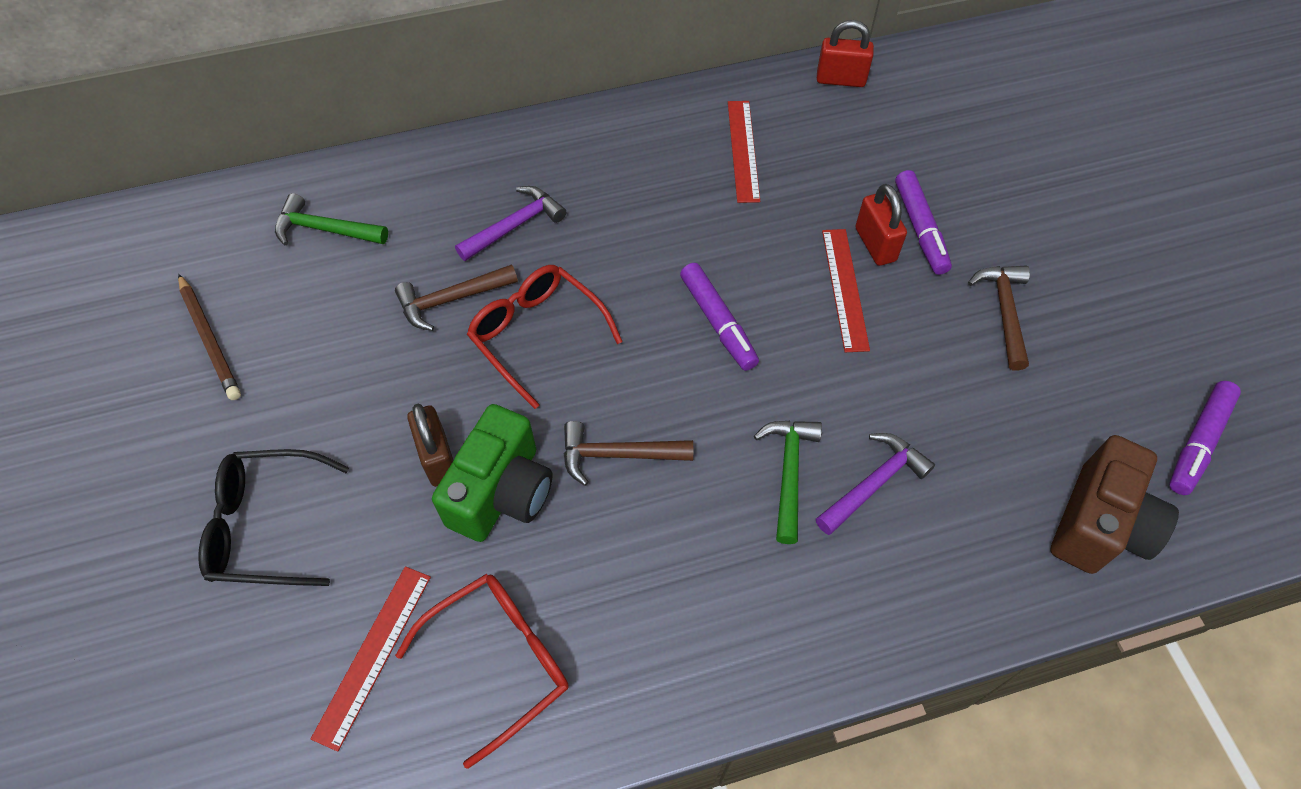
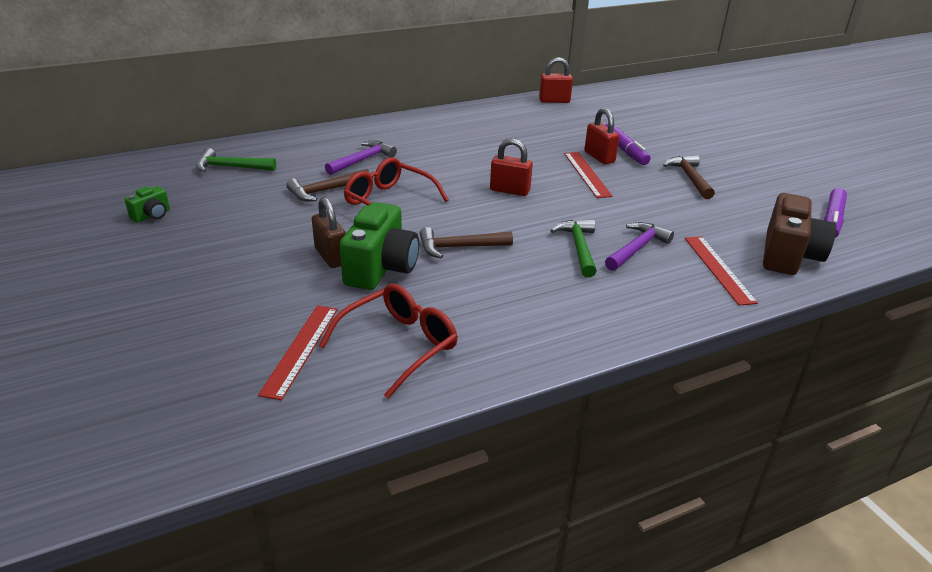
camera: 10 degrees left, 25 degrees down
brown pencil [178,274,241,400] -> green camera [125,186,170,222]
black glasses [198,449,349,586] -> none
purple marker [680,263,759,371] -> red padlock [490,138,533,196]
red ruler [728,101,760,203] -> red ruler moved to [685,236,758,306]

